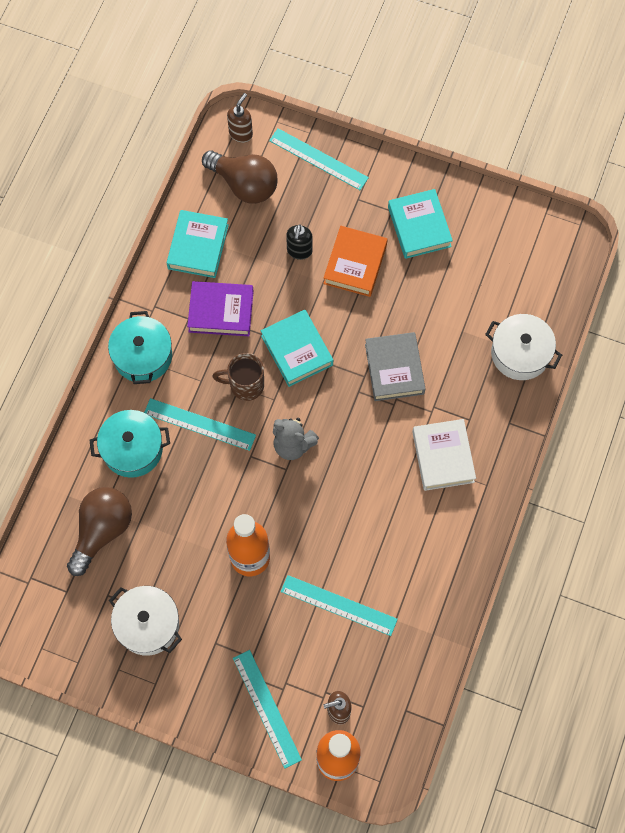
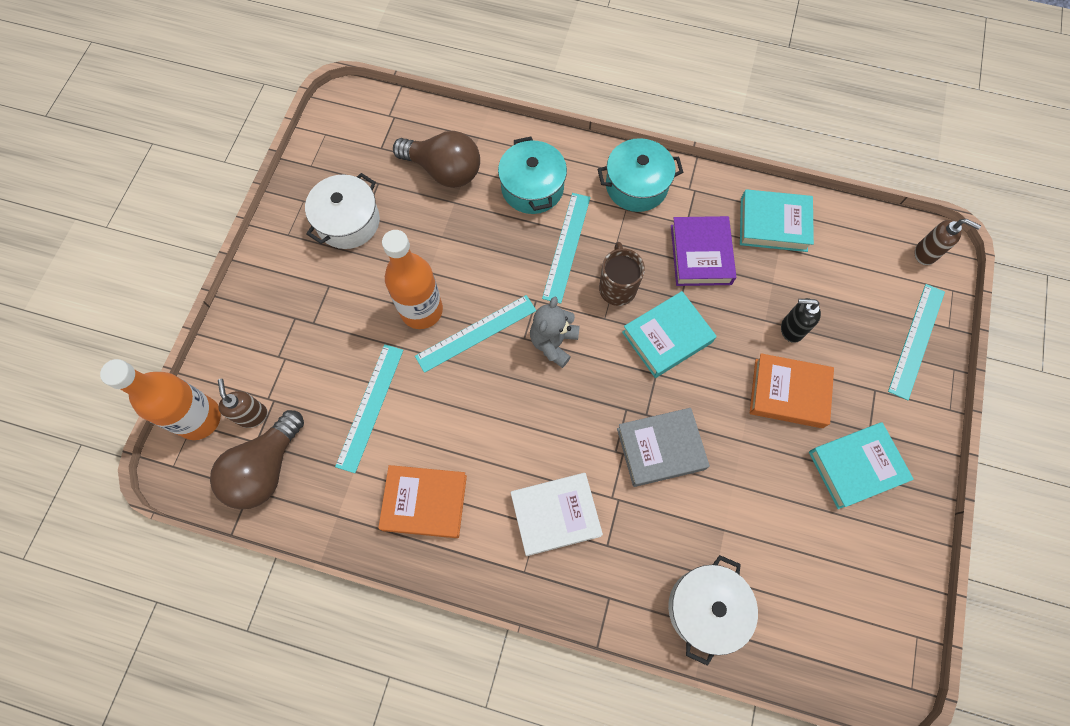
camera: 85 degrees right, 0 degrees up
brown light bulb [202,150,278,204] -> brown light bulb moved to [210,410,304,509]
turquoise ruler [233,650,302,769] -> turquoise ruler moved to [415,295,536,373]
none -> orange book [378,465,467,538]

